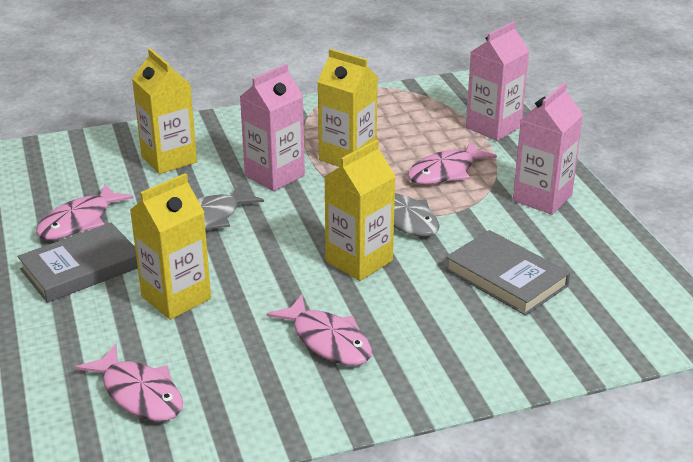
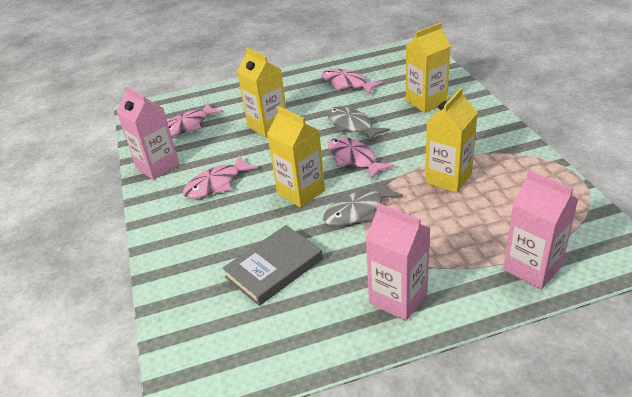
camera: 95 degrees right, 5 degrees up
grey book [18,223,138,303] -> none
pink carton [240,64,305,191] -> pink carton moved to [117,86,179,180]
pink fish [408,141,497,185] -> pink fish moved to [328,137,394,180]

